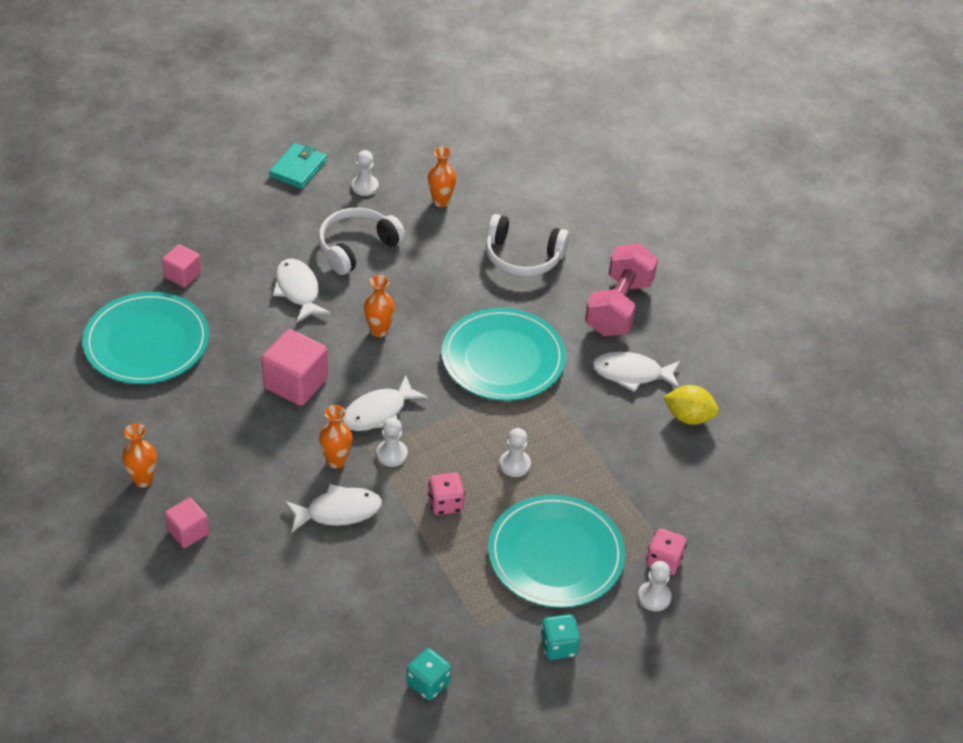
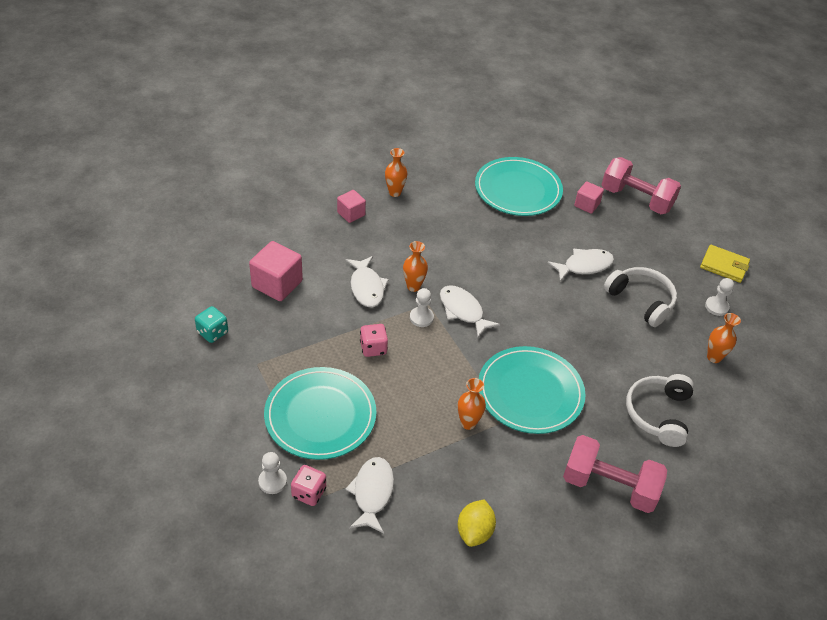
camera: 90 degrees right, 0 degrees up
pink cube [261,329,328,406] -> pink cube moved to [249,241,303,301]
turquoise wallet [269,143,327,189] -> yellow wallet [700,245,750,283]
orange vase [364,275,395,337] -> orange vase moved to [458,378,486,430]
white pawn [499,428,531,477] -> none
turquoise dice [540,614,580,660] -> none
white fish [593,352,680,392] -> white fish moved to [345,457,394,533]
none -> pink dumbbell [601,157,681,214]

